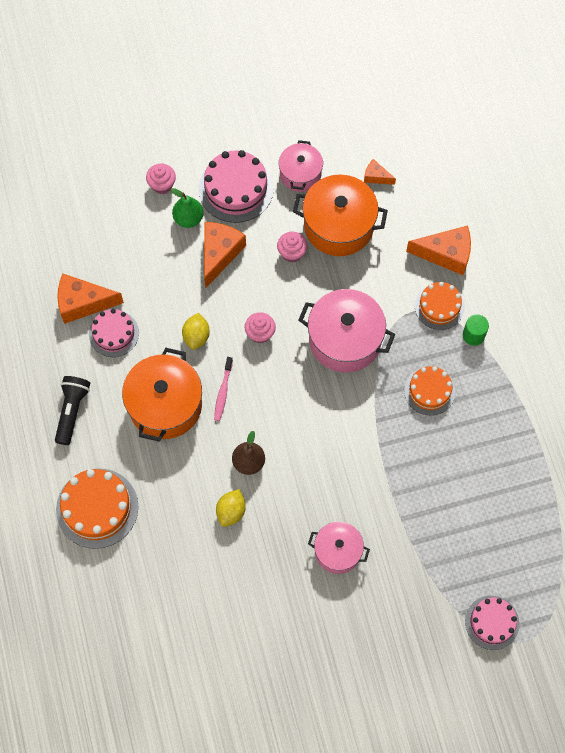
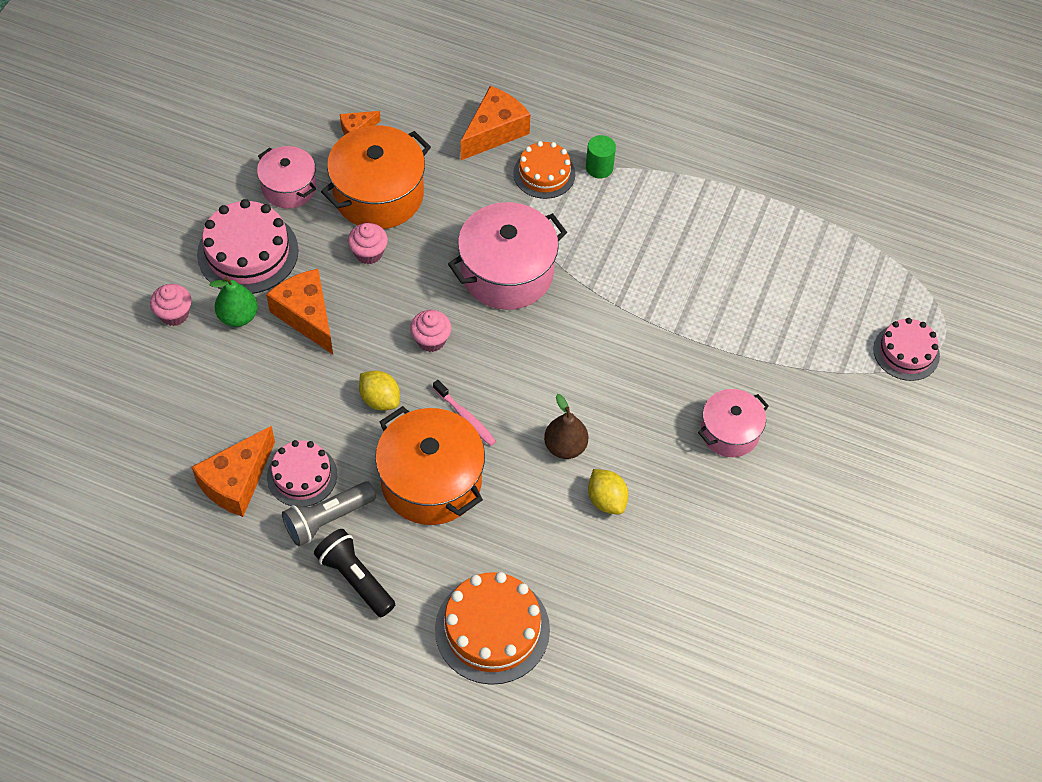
camera: 55 degrees left, 10 degrees down
orange cake [404,366,455,415] -> none
none -> grey flashlight [282,481,376,546]

